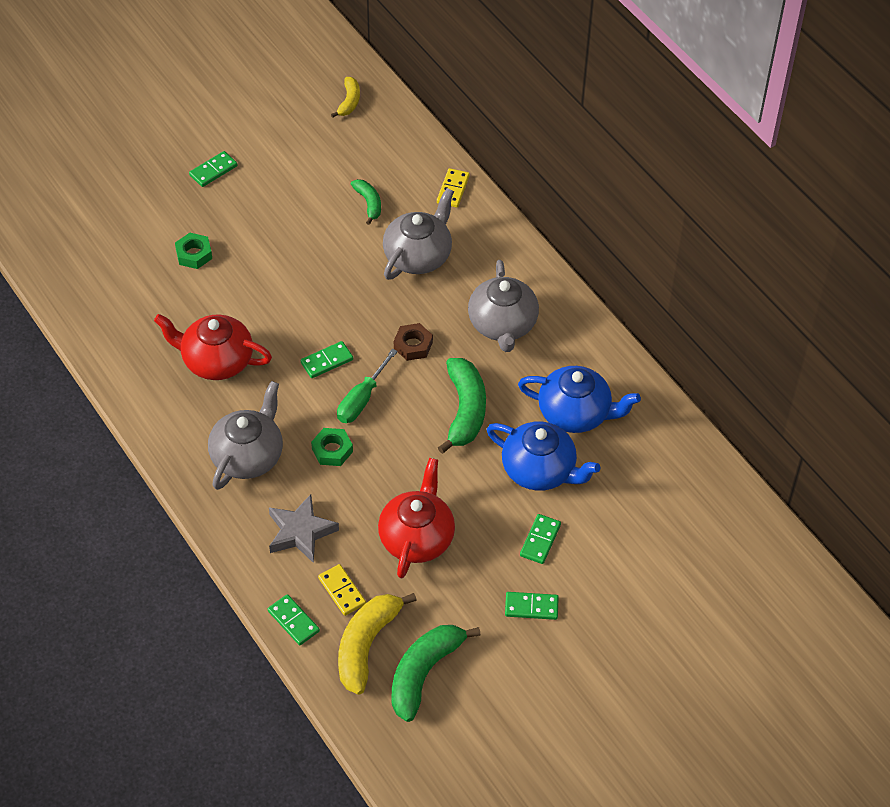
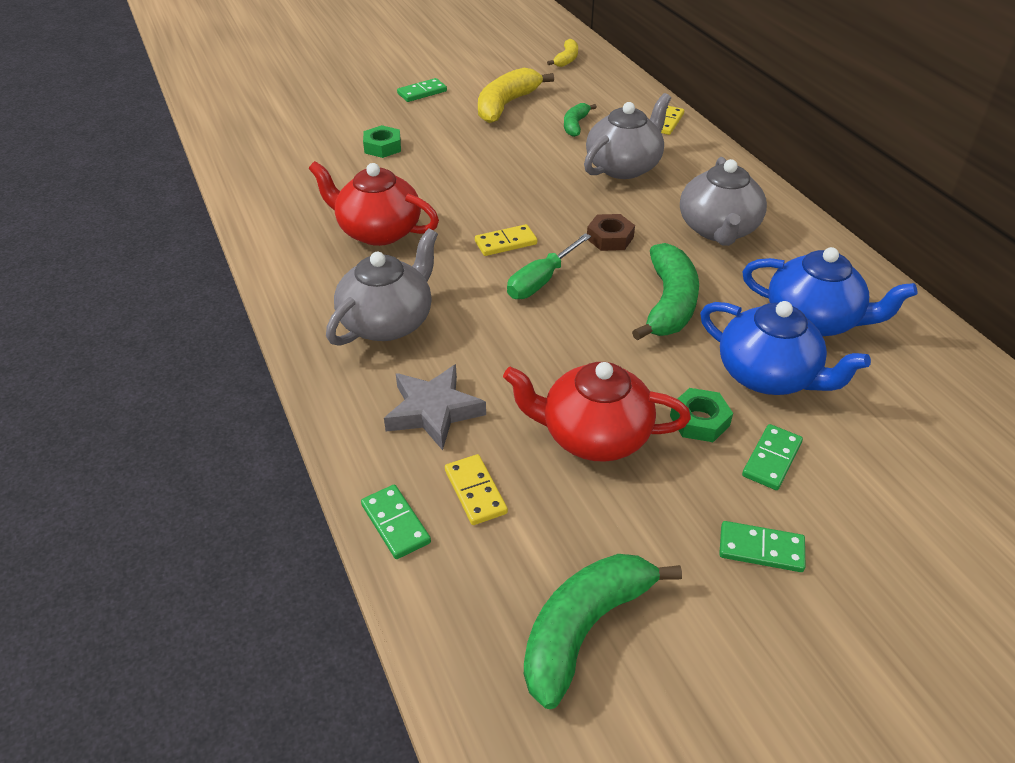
camera: 10 degrees right, 10 degrees down
green domino [301,341,353,378] -> yellow domino [475,224,537,256]
green nut [311,428,353,466] -> green nut moved to [670,388,733,442]
yellow banana [338,593,417,694] -> yellow banana moved to [478,68,554,123]
green banana [351,179,381,225] -> green banana turned 150 degrees counterclockwise [564,103,597,137]
red teapot [378,458,455,578] -> red teapot turned 105 degrees counterclockwise [503,362,691,462]

